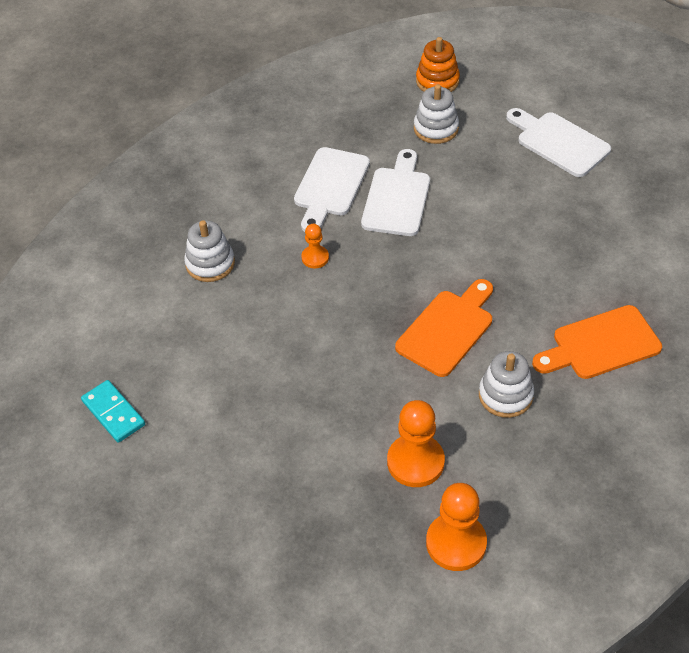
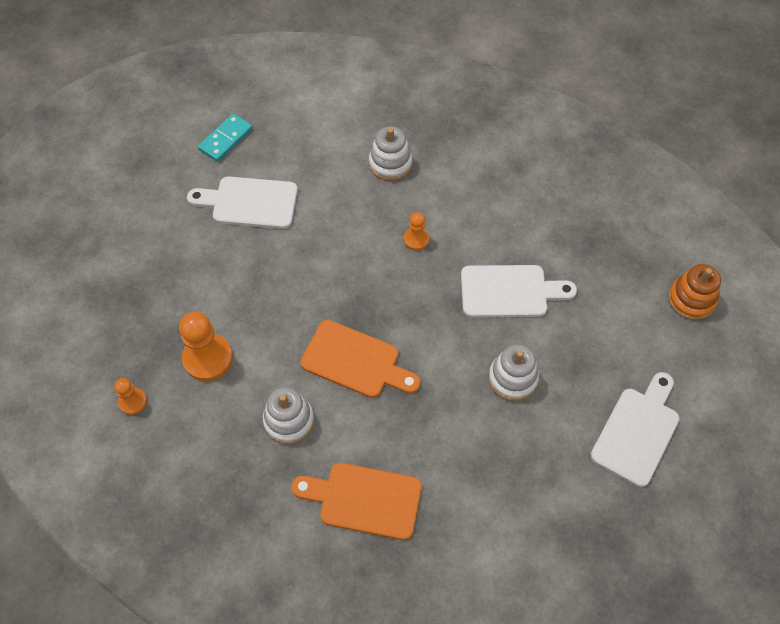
camera: 75 degrees right, 10 degrees up
white cutting board [294,147,370,232] -> white cutting board moved to [187,176,298,229]
white stacking toy [414,84,459,144] -> white stacking toy moved to [488,344,539,401]
orange pawn [426,483,487,571] -> orange pawn [114,378,147,415], size x0.55
orange cutting board [532,305,662,379] -> orange cutting board turned 45 degrees counterclockwise [291,463,422,540]

